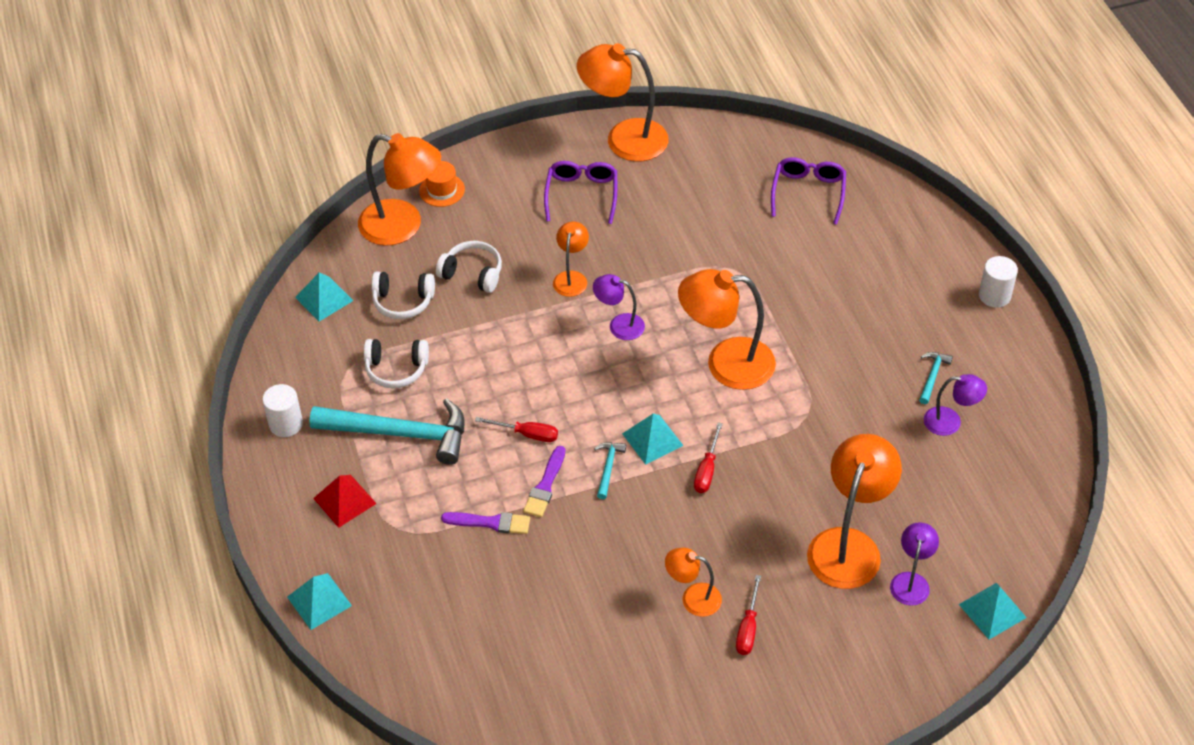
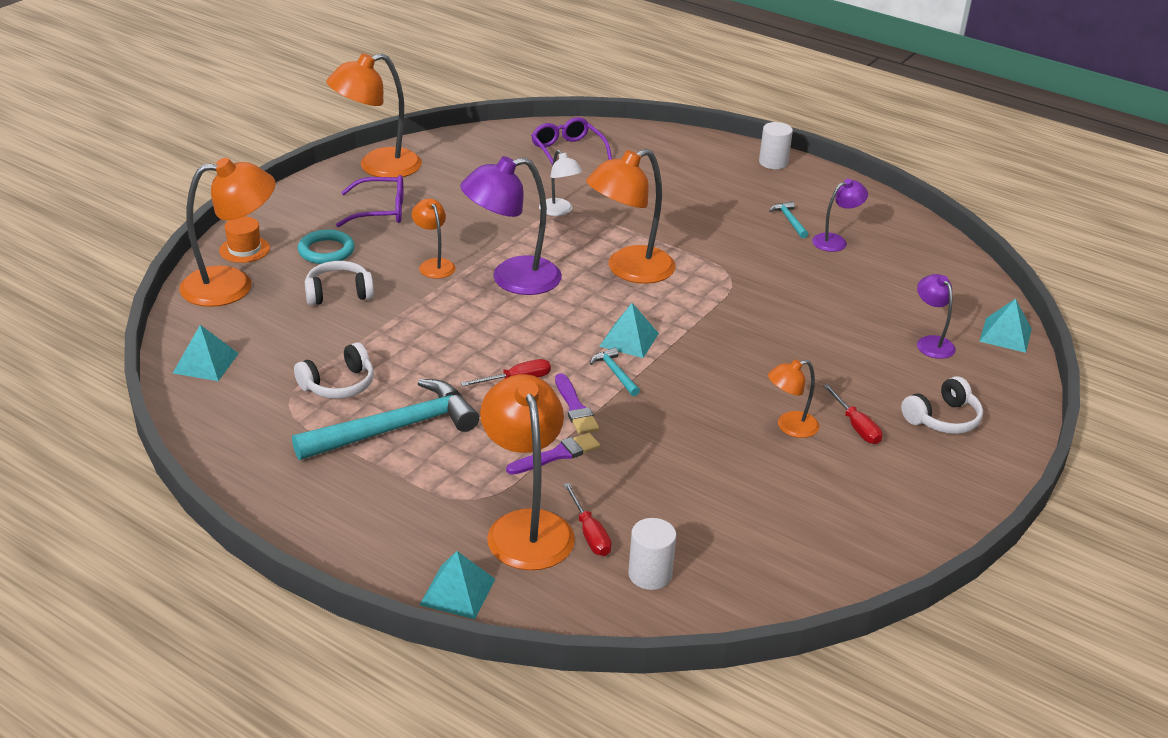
camera: 40 degrees left, 15 degrees down
white cylinder [262,384,303,437] -> white cylinder moved to [628,518,676,590]
red pyramid [313,475,377,528] -> none
white headphones [372,271,435,319] -> white headphones moved to [901,376,983,434]
purple glasses [544,161,617,224] -> purple glasses turned 120 degrees clockwise [336,175,403,227]
purple lamp [593,274,645,340] -> purple lamp [460,156,562,295], size x1.88
red screwdriver [694,423,723,493] -> red screwdriver moved to [564,483,612,556]
orange lamp [807,434,902,589] -> orange lamp moved to [480,374,575,570]
none -> turquoise ring [298,230,355,264]
none -> white lamp [539,150,582,216]

